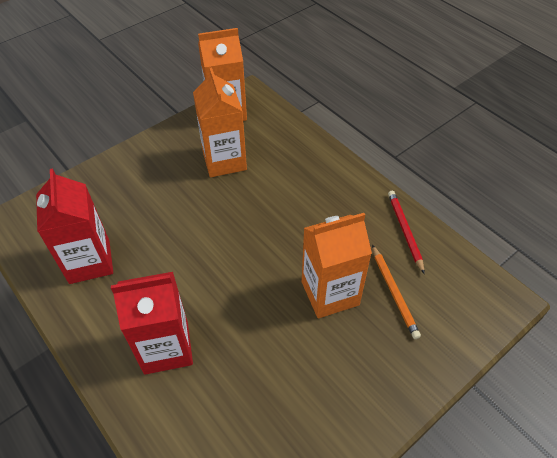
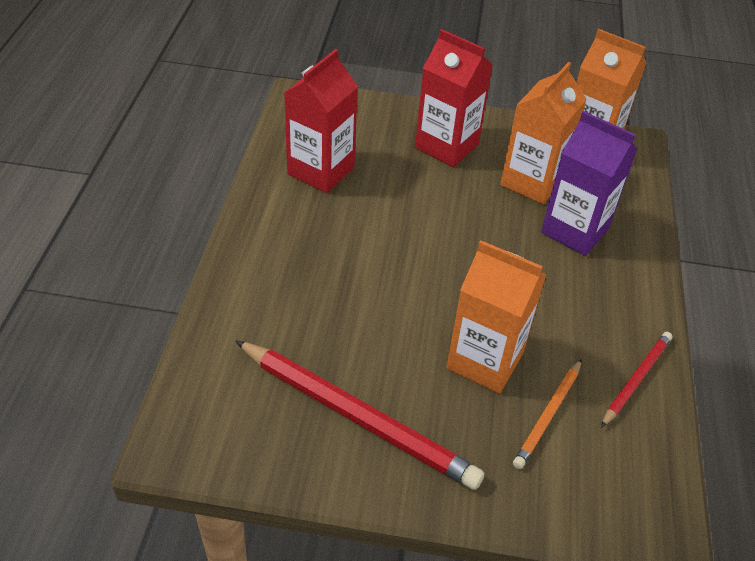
camera: 45 degrees right, 5 degrees down
red carton [111,272,193,375] -> red carton moved to [415,29,493,167]
none -> red pencil [235,340,484,490]
none -> purple carton [541,111,637,256]

